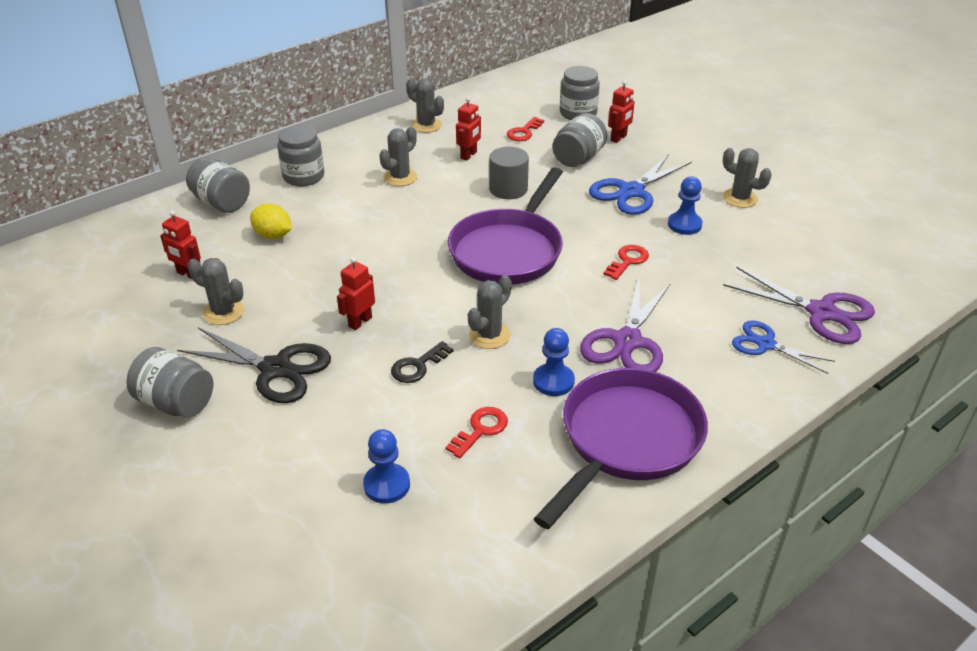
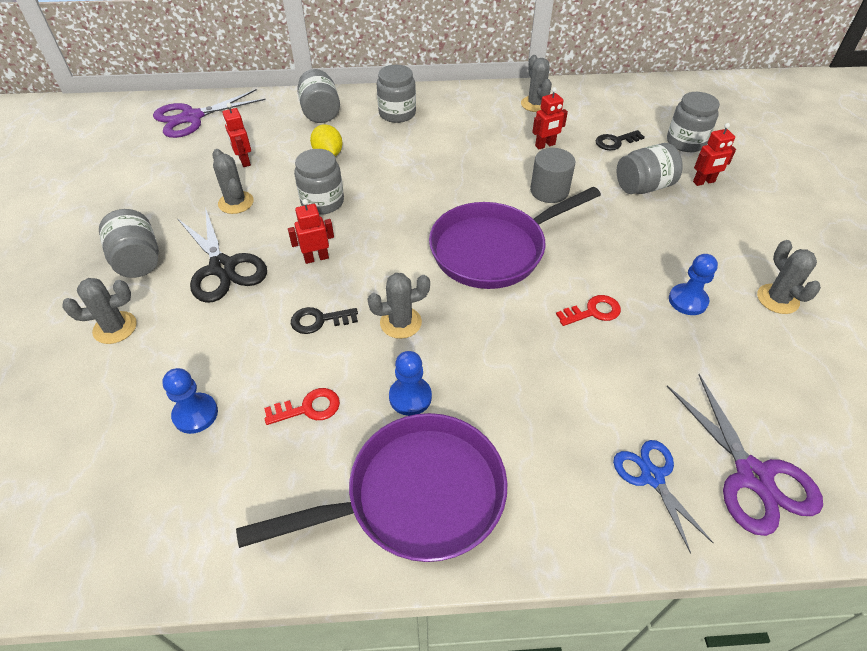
camera: 35 degrees right, 10 degrees up
grey cactus [379,126,417,186] -> grey cactus moved to [62,278,137,344]
red key [507,117,544,141] -> black key [595,130,645,150]
purple scissors [580,280,671,372] -> purple scissors moved to [153,89,265,138]
blue scissors [589,154,692,215] -> none
none -> grey jar [294,149,344,215]

